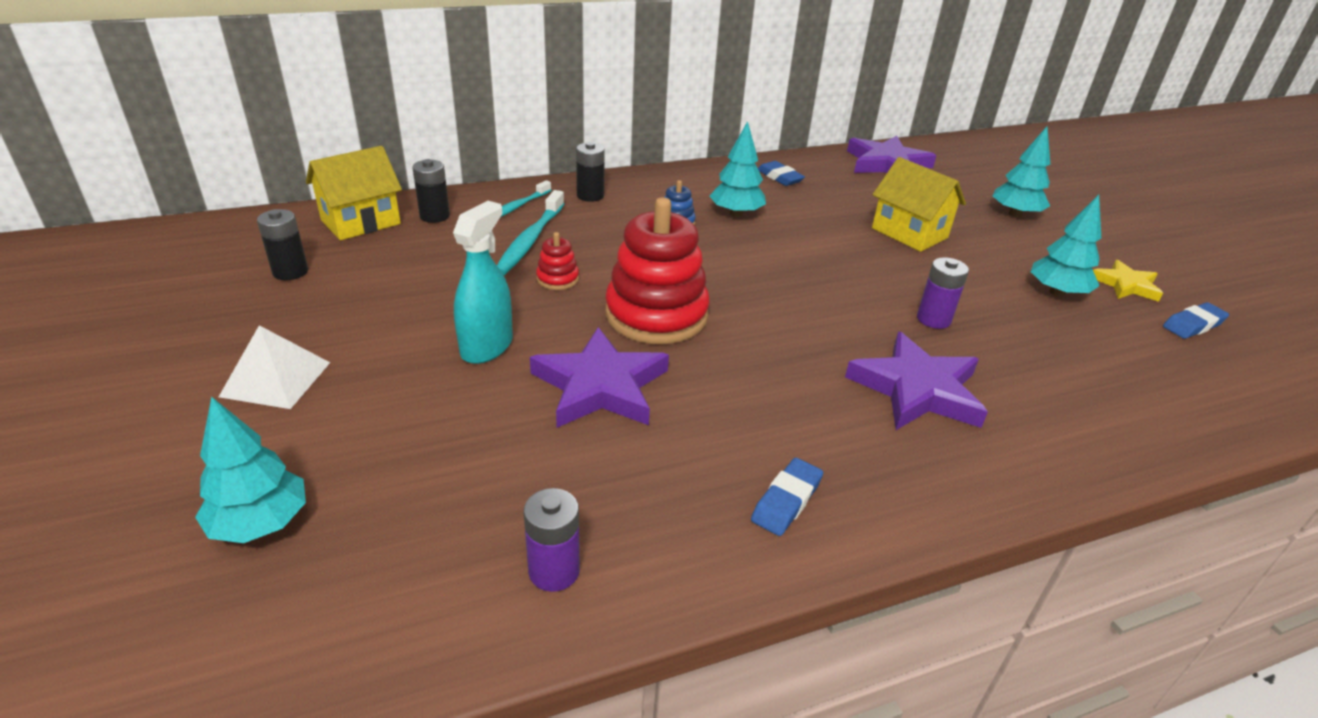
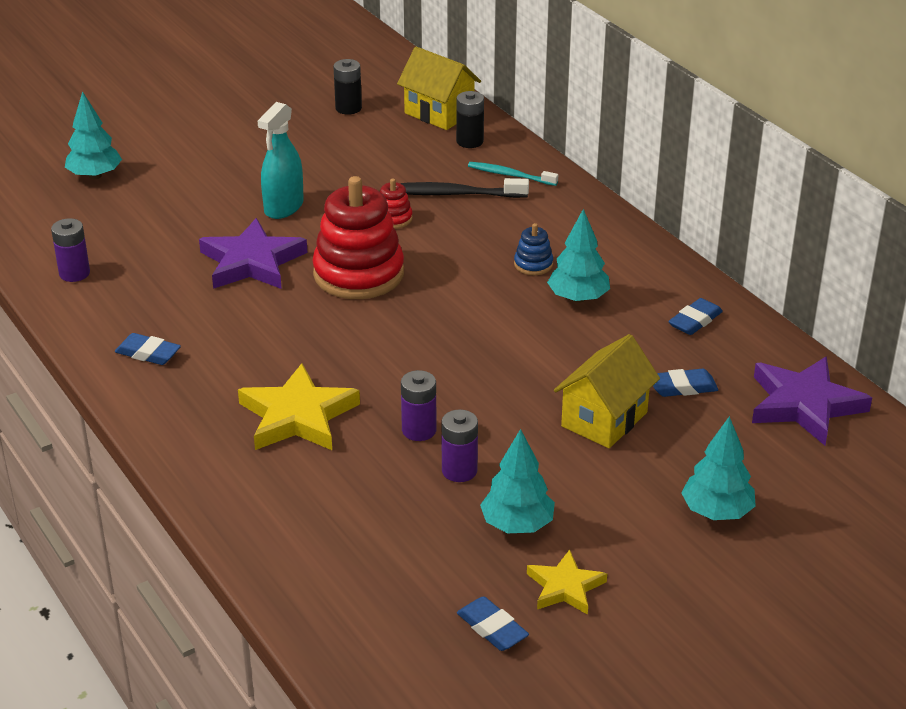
camera: 80 degrees right, 0 degrees up
white pyramid [219,325,330,409] -> none
turquoise spray bottle [453,201,513,364] -> turquoise spray bottle turned 105 degrees clockwise [258,102,304,219]
turquoise toothbrush [497,190,564,275] -> black toothbrush [400,178,529,198]
black battery [576,142,605,202] -> none
purple star [845,332,988,430] -> yellow star [238,363,360,450]
none -> purple battery [441,409,478,482]
none -> blue eraser [653,369,718,397]

